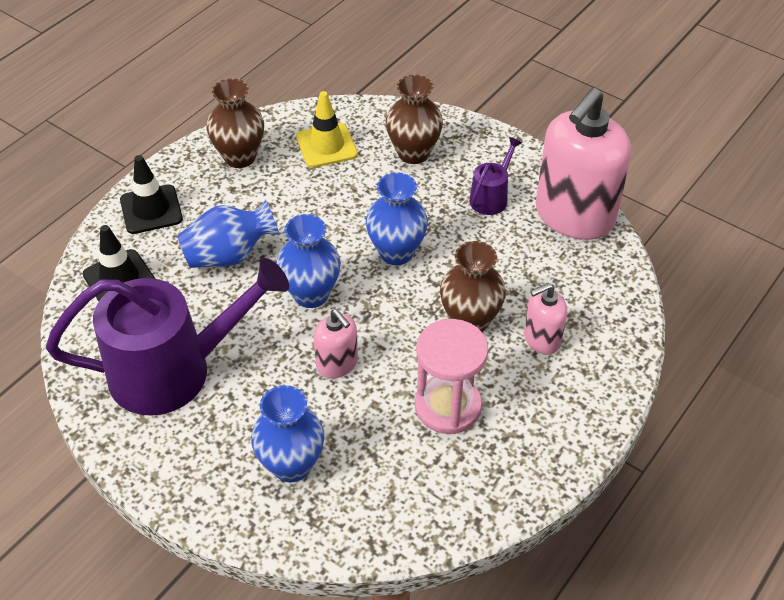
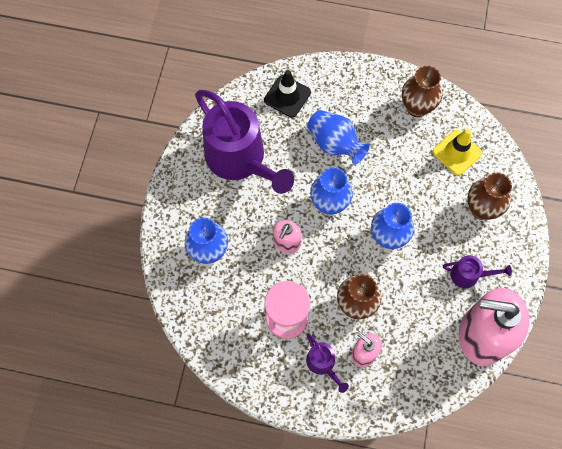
camera: 65 degrees right, 20 degrees up
black traffic cone [120,155,183,234] -> none
none -> purple watering can [306,333,349,393]

